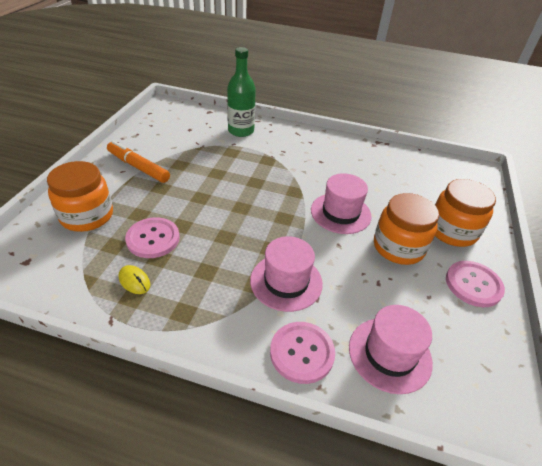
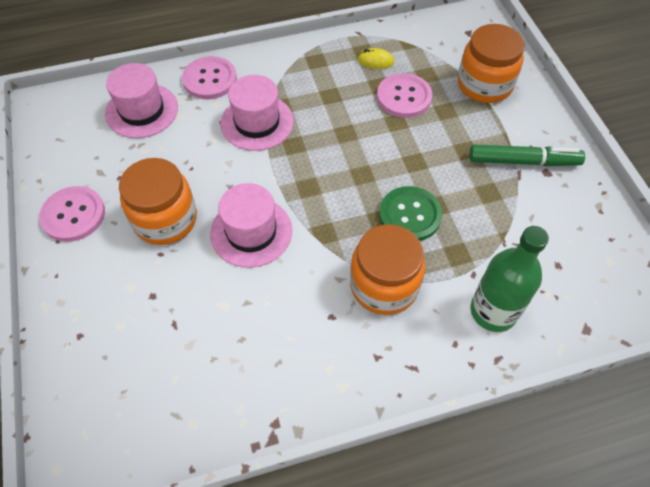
camera: 150 degrees right, 15 degrees up
orange marker [107,141,170,183] -> green marker [469,144,585,166]
orange jar [435,179,496,247] -> orange jar moved to [350,224,425,315]
none -> green button [379,186,442,241]

